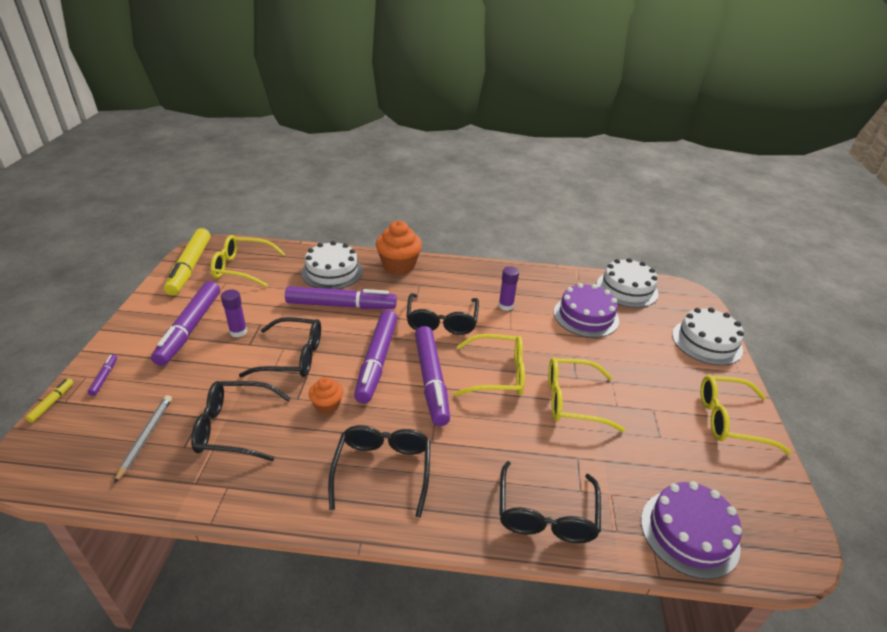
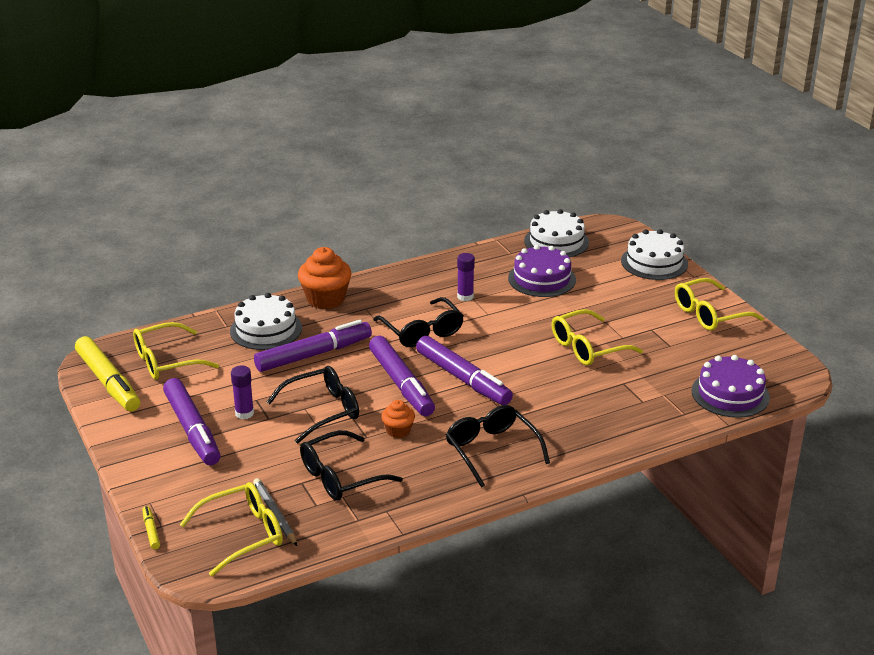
camera: 30 degrees left, 5 degrees down
purple marker [88,354,117,396] -> none
yellow glasses [454,334,525,396] -> yellow glasses moved to [180,482,283,576]
black glasses [499,461,601,543] -> none

